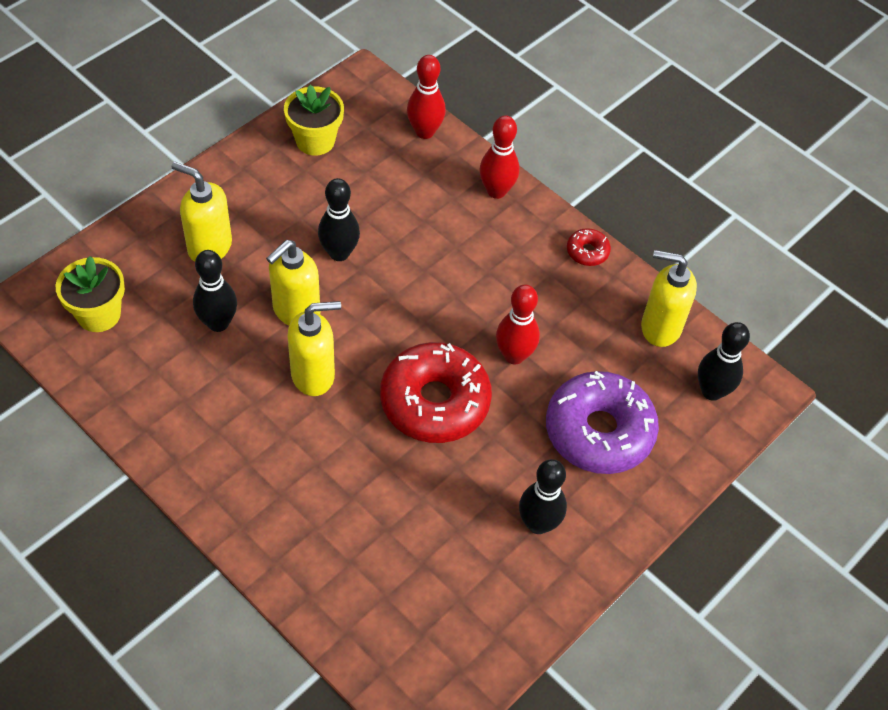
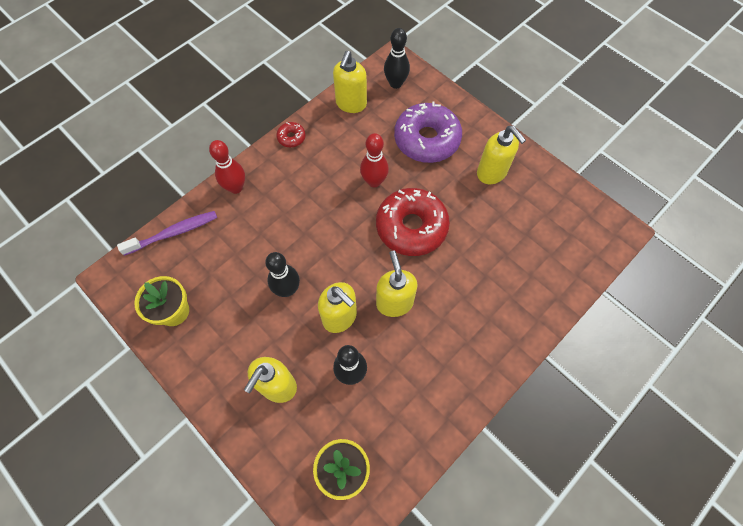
camera: 85 degrees left, 10 degrees up
red bowling pin [407,55,446,139] -> purple toothbrush [117,211,217,256]
black bowling pin [519,459,567,534] -> yellow soap dispenser [477,126,526,184]

